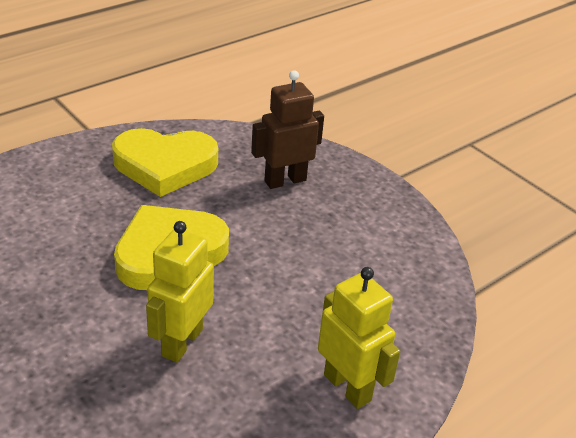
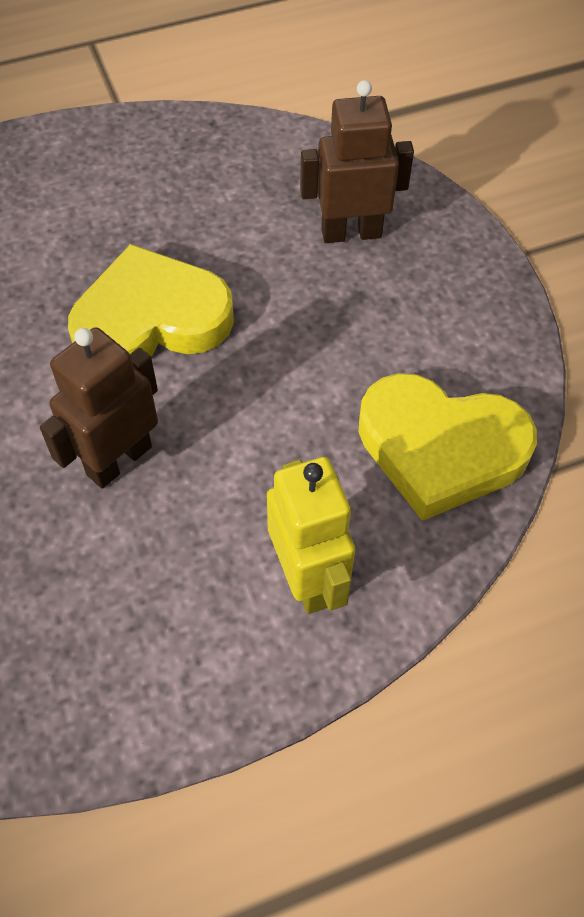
camera: 20 degrees right, 20 degrees up
yellow heart [112,128,218,197] -> yellow heart moved to [359,373,537,521]
yellow robot [146,221,214,363] -> brown robot [40,327,158,489]

